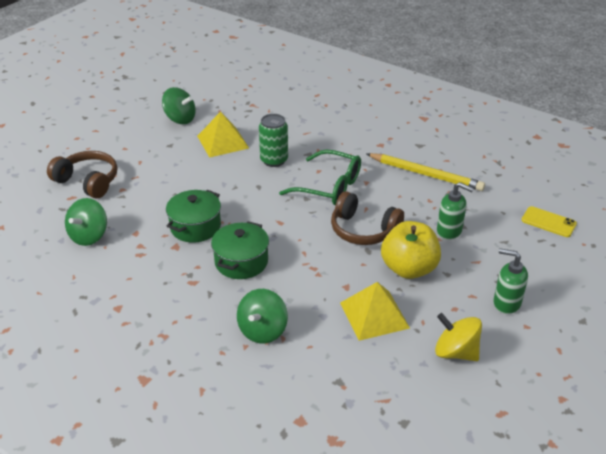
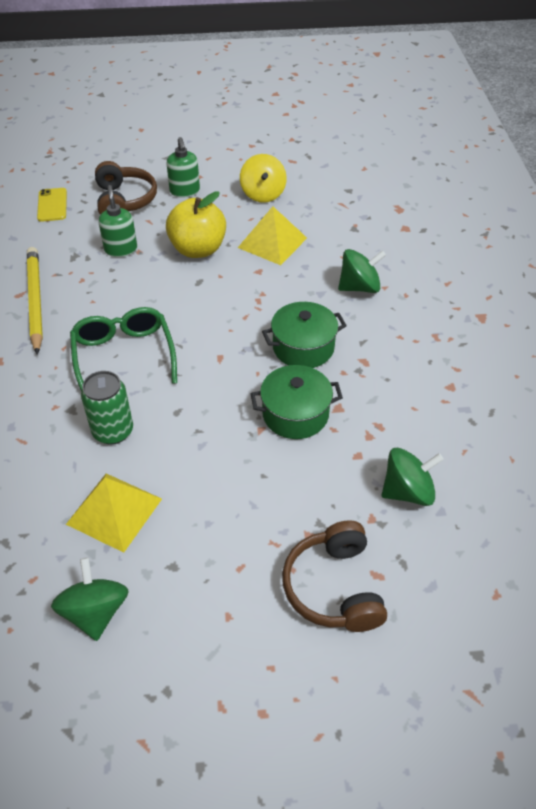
camera: 130 degrees left, 10 degrees up
brown headphones [331,191,404,245] -> brown headphones moved to [95,161,157,215]

